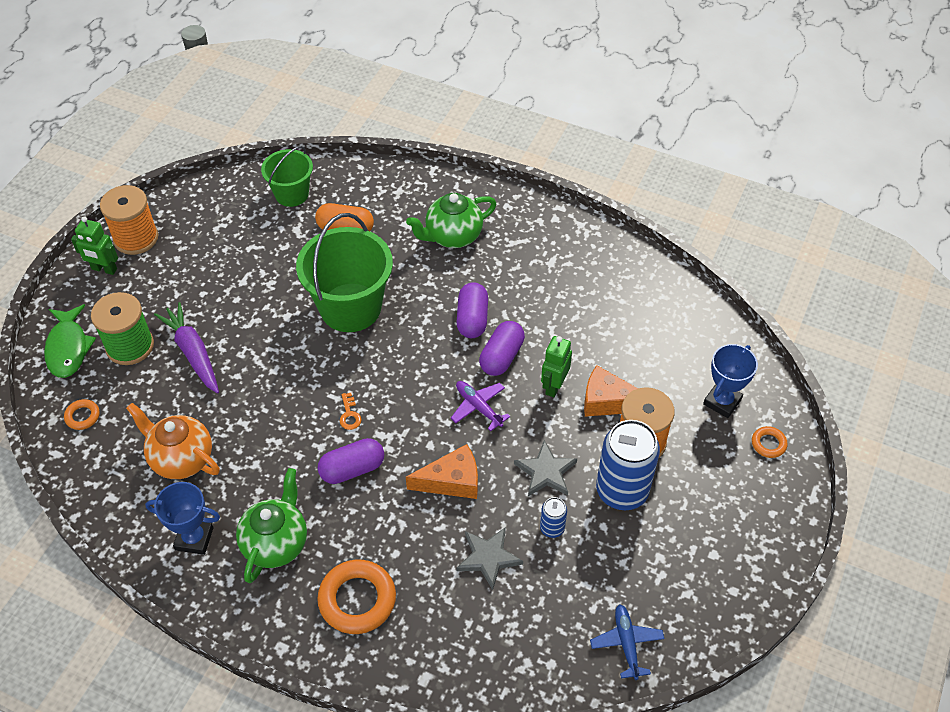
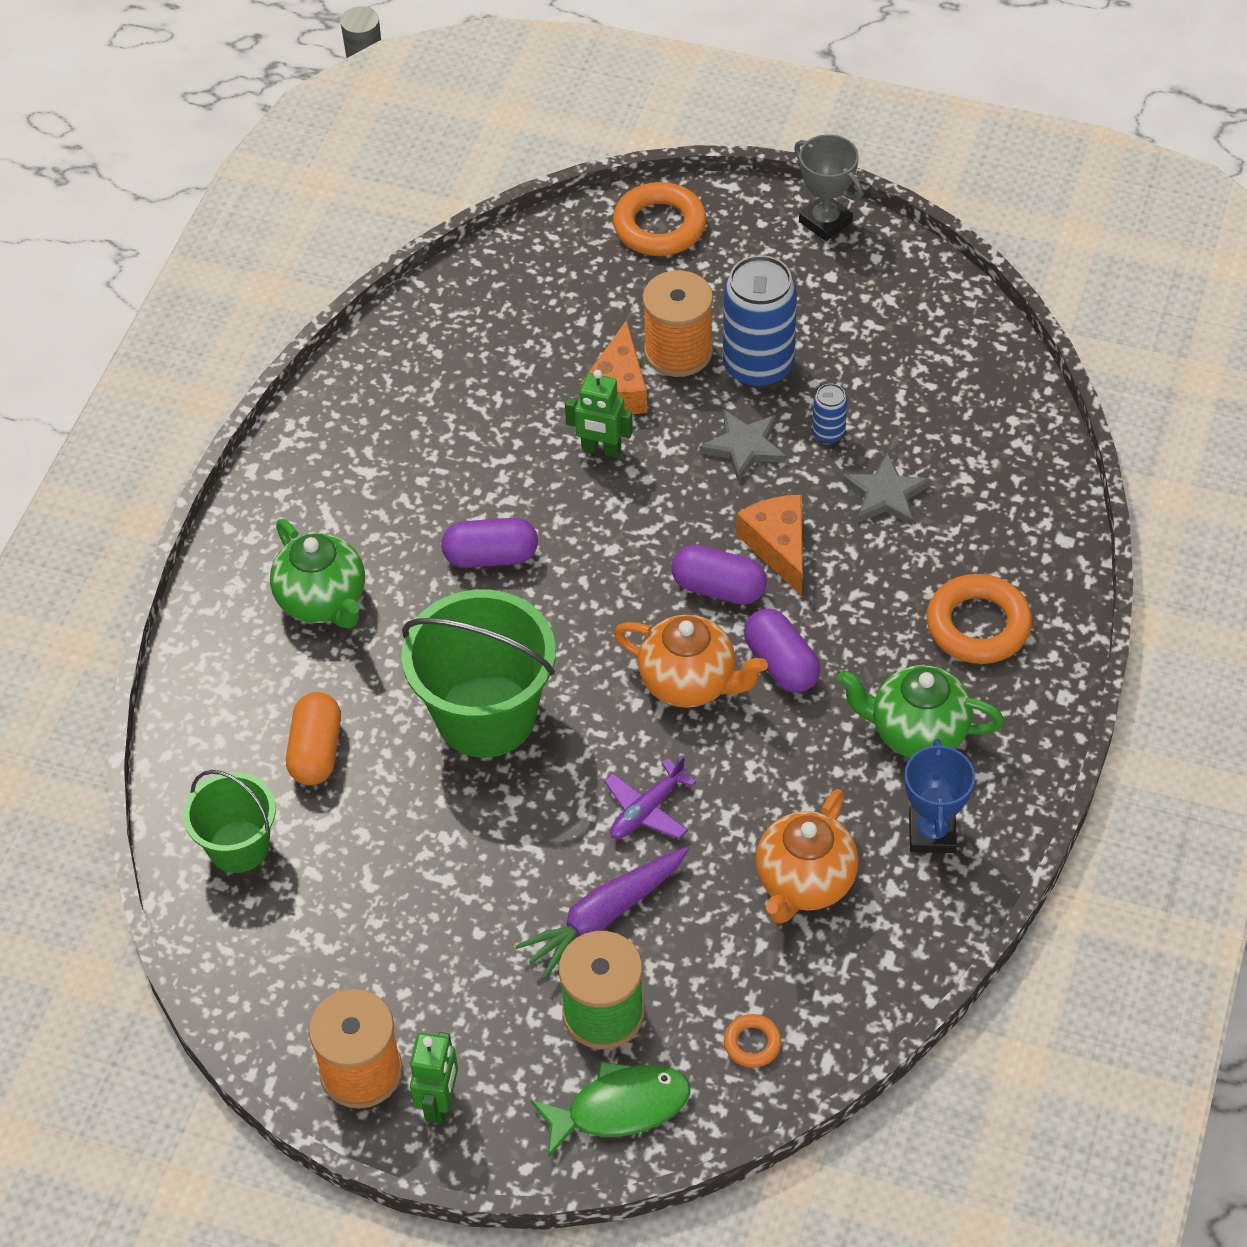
camera: 95 degrees left, 0 degrees up
orange key [340,393,362,430] -> orange teapot [614,615,768,708]
purple plane [451,381,510,431] -> purple plane moved to [604,756,696,839]
purple capsule [479,321,525,376] -> purple capsule moved to [671,545,767,605]
blue plane [590,604,665,680] -> none
blue trophy [703,344,758,418] -> none
orange ring [752,426,788,458] -> orange ring [613,182,707,256], size x2.02
none -> grey trophy [794,134,863,241]

